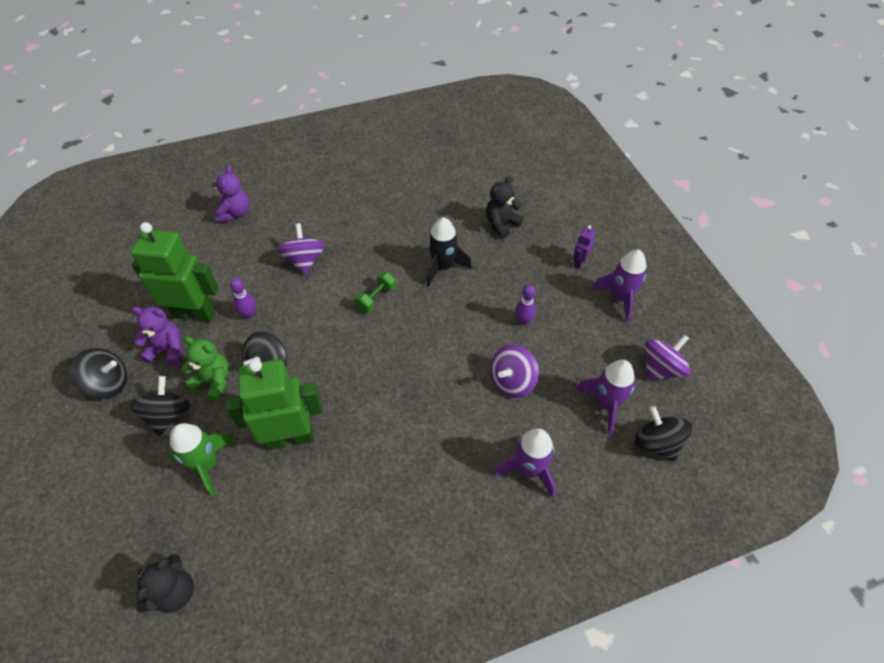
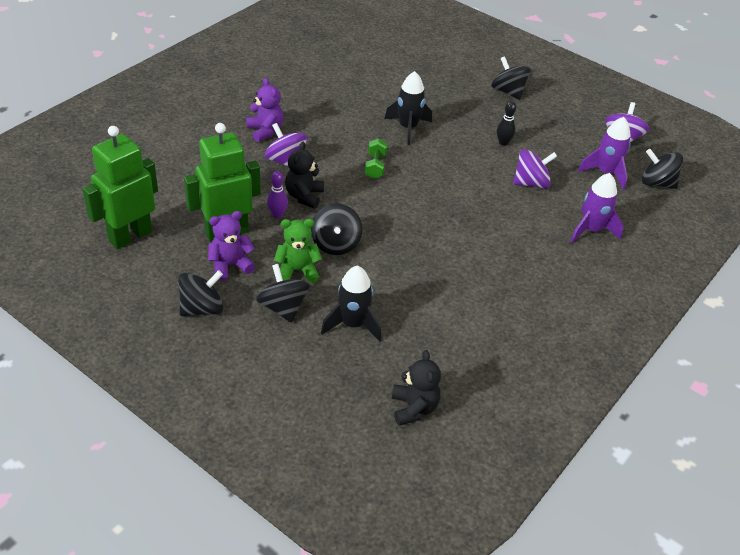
camera: 35 degrees left, 10 degrees down
green rocket [169,423,235,497] -> black rocket [321,266,382,342]
purple teddy bear [212,166,250,223] -> purple teddy bear moved to [246,78,283,142]
green robot [227,359,323,450] -> green robot moved to [82,126,158,249]
black teddy bear [486,176,524,239] -> black teddy bear moved to [285,142,324,209]
purple spinning top [491,344,539,398] -> purple spinning top turned 120 degrees counterclockwise [513,149,557,189]
purple bowling pin [515,285,536,325] -> black bowling pin [497,101,516,146]
purple robot [573,225,596,269] -> black spinning top [491,56,531,100]
purple rocket [591,249,647,323] -> none

